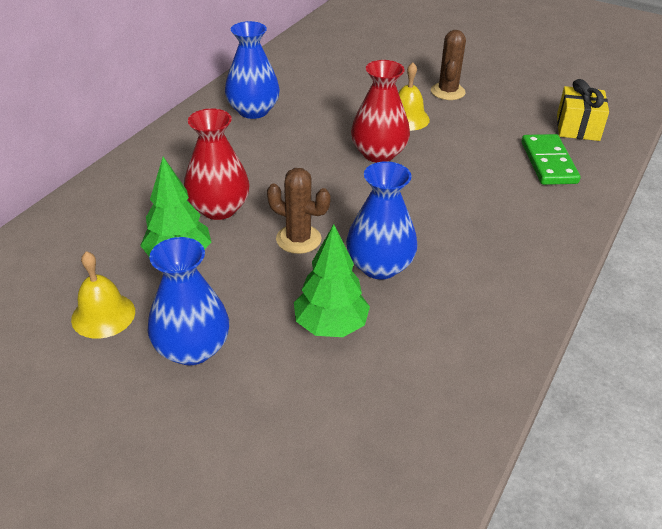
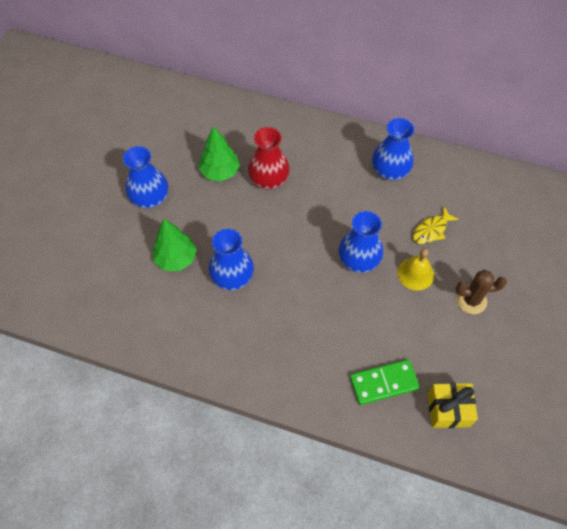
camera: 80 degrees right, 20 degrees up
yellow bell [71,251,135,339] -> none
brown cactus [267,168,331,254] -> none
red vase [351,60,410,163] -> blue vase [338,211,383,273]
none -> yellow fish [413,206,459,244]

